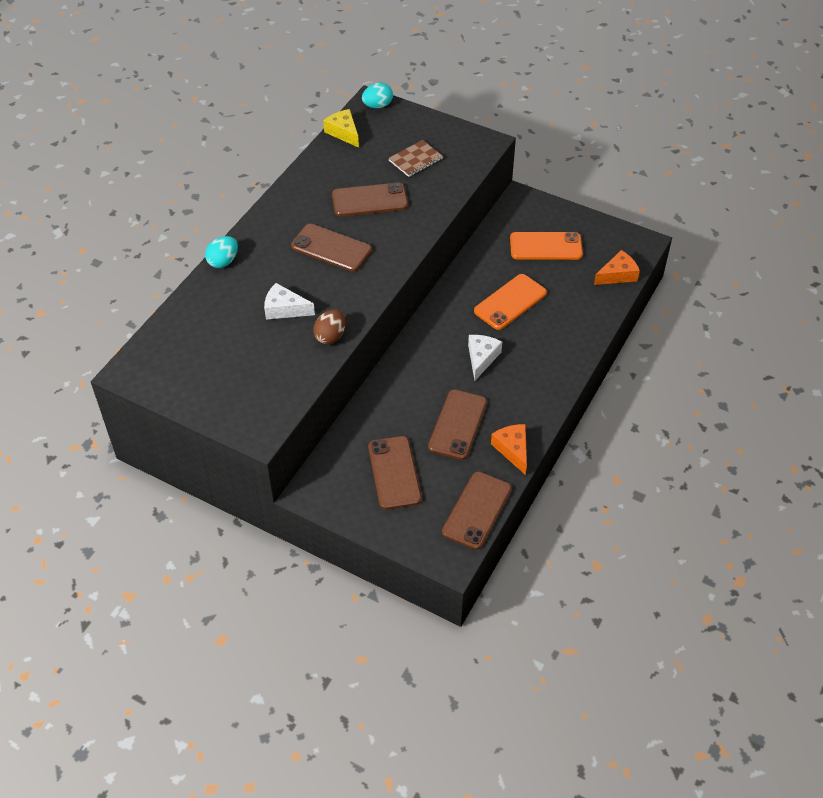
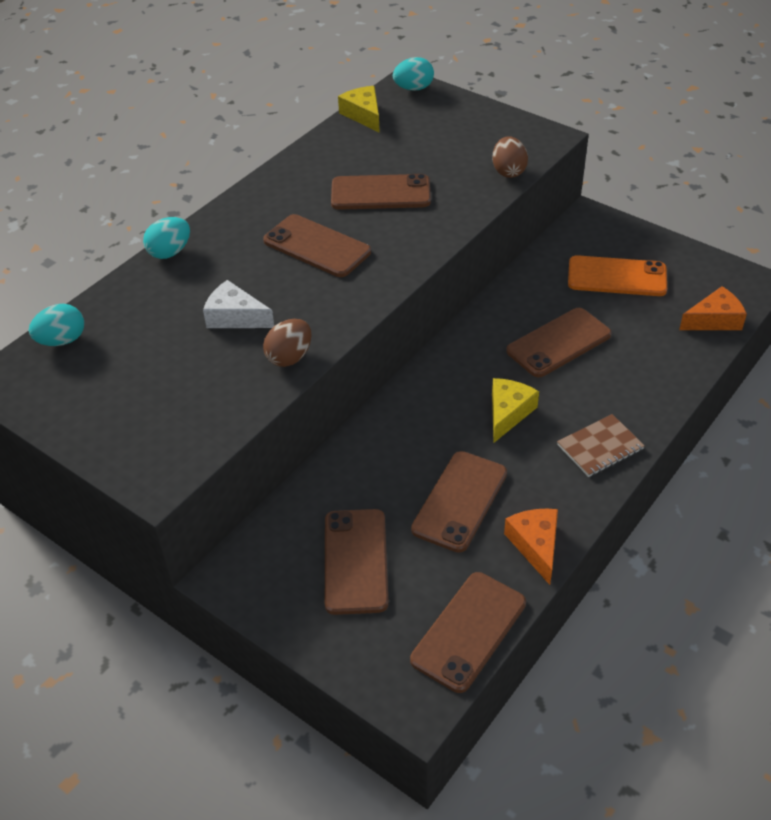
camera: 10 degrees right, 5 degrees down
brown notebook [388,140,443,177] -> brown notebook moved to [557,414,645,477]
white cheese [468,335,502,380] -> yellow cheese [492,378,539,443]
orange phone [474,274,547,330] -> brown phone [506,308,612,377]
none -> turquoise egg [29,304,84,346]
none -> brown egg [492,136,528,178]

